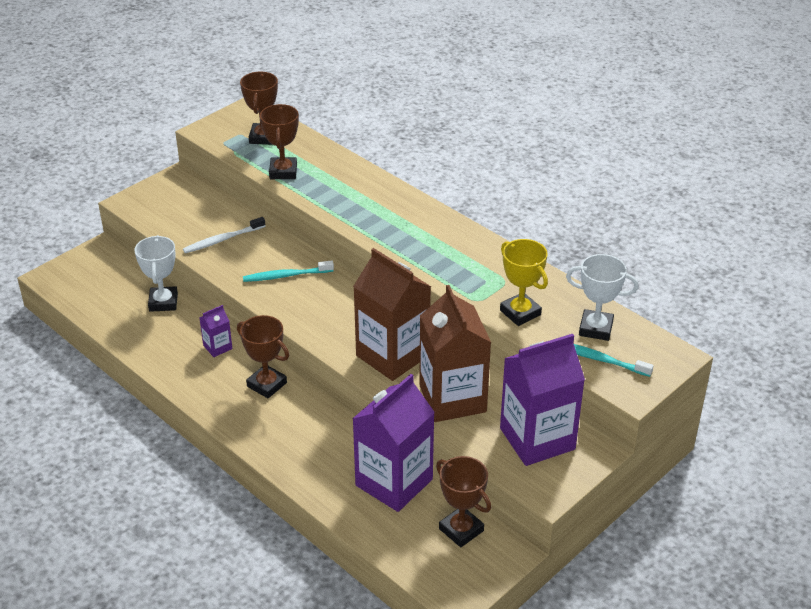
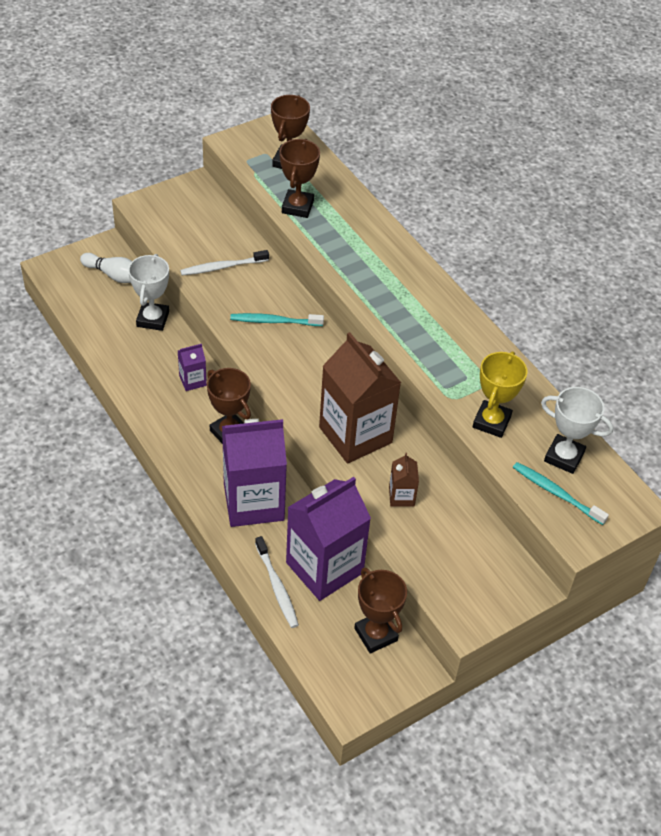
camera: 10 degrees right, 10 degrees up
brown carton [419,285,491,422] -> brown carton [389,453,419,507], size x0.44
yellow trophy [500,239,548,326] -> yellow trophy turned 45 degrees clockwise [473,351,527,438]
purple carton [500,334,585,466] -> purple carton moved to [222,419,287,527]
none -> white bowling pin [80,253,132,283]
none -> white toothbrush [255,536,299,628]

